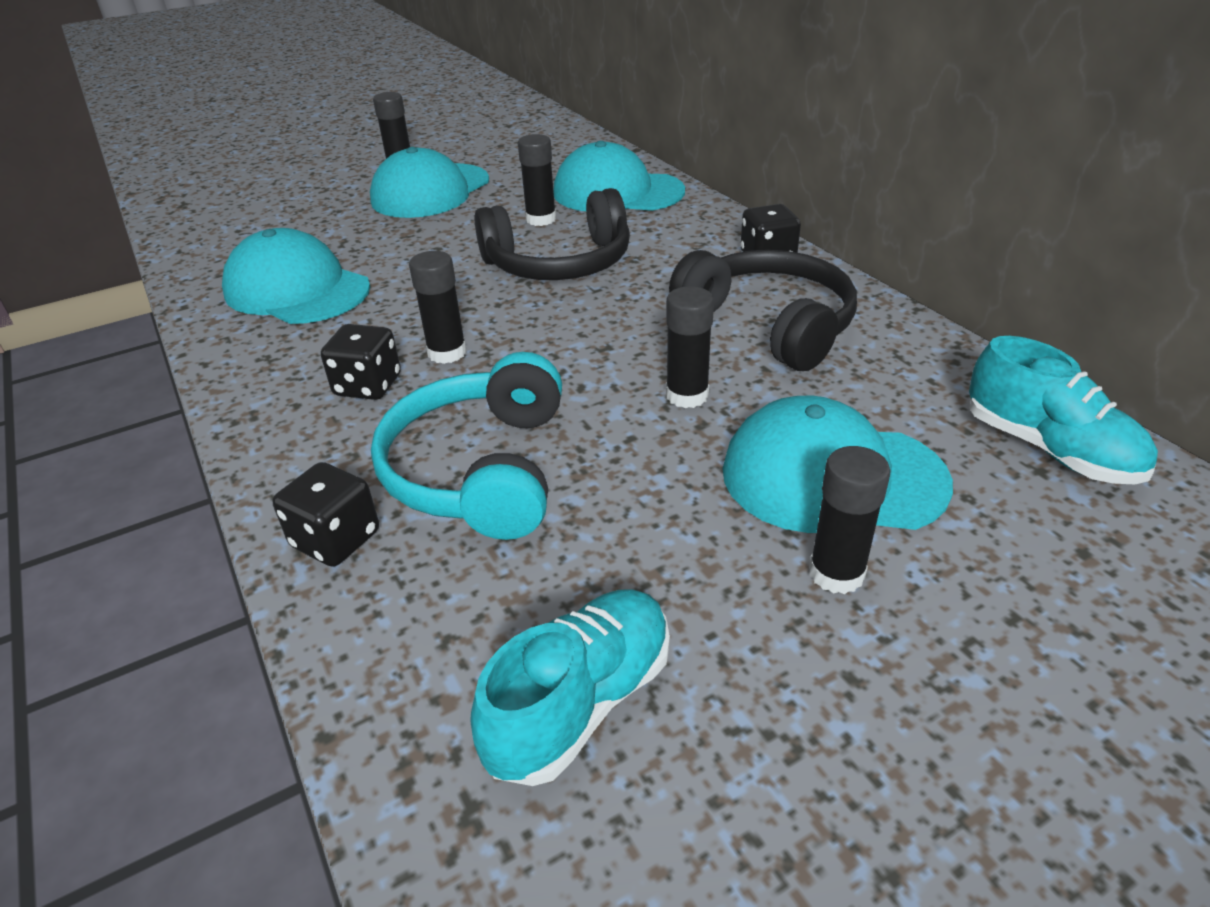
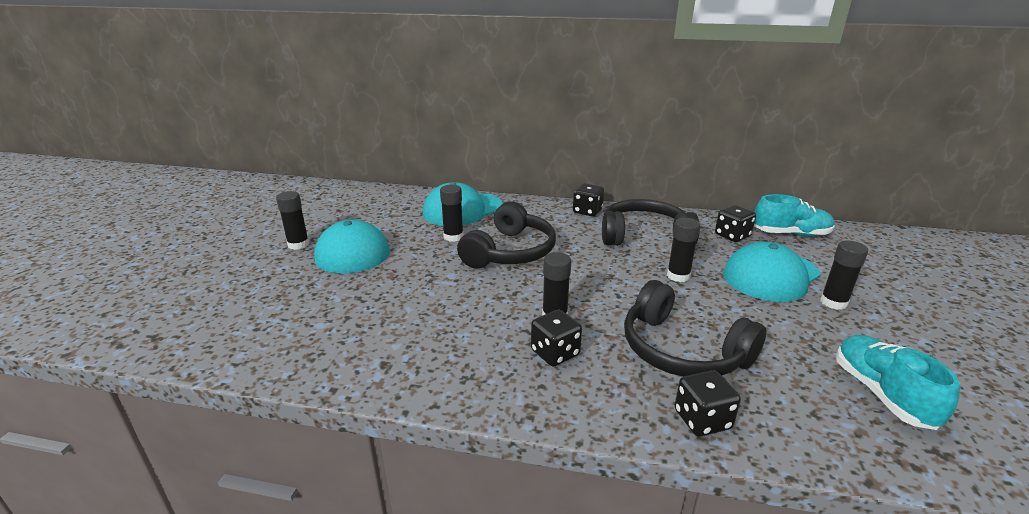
camera: 50 degrees left, 10 degrees down
turquoise cap [222,228,370,324] -> none
turquoise headphones [371,352,562,540] -> black headphones [624,280,766,377]
none -> black dice [715,205,756,242]

